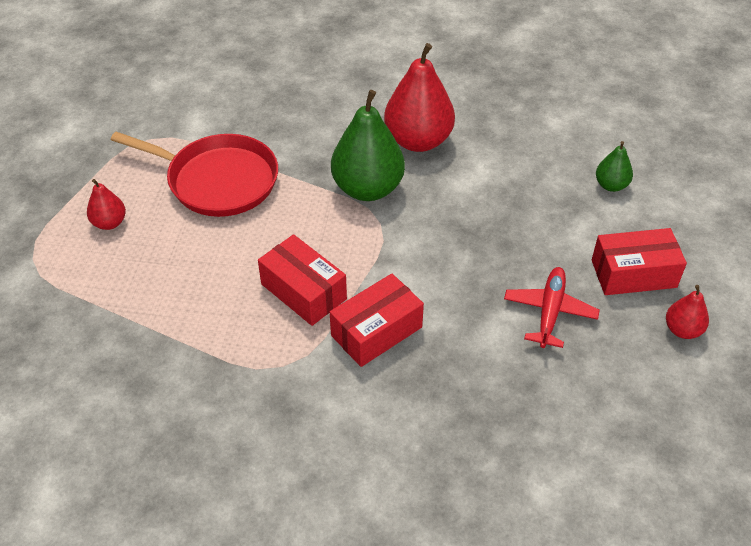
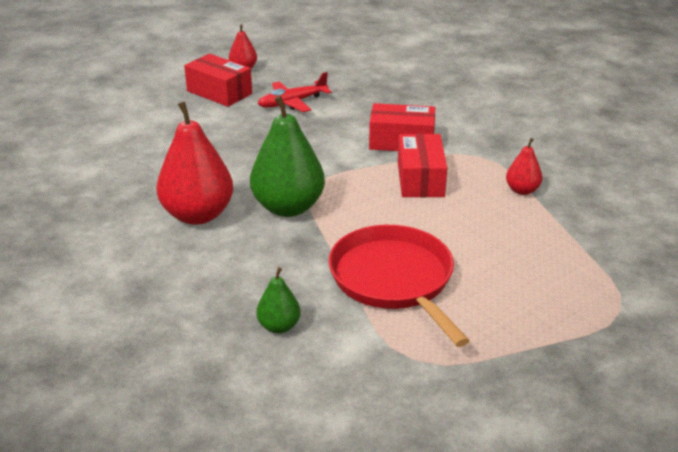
camera: 135 degrees left, 15 degrees down
red pear [87,179,126,230] -> red pear moved to [506,138,543,195]
green pear [596,141,633,192] -> green pear moved to [256,267,301,333]

